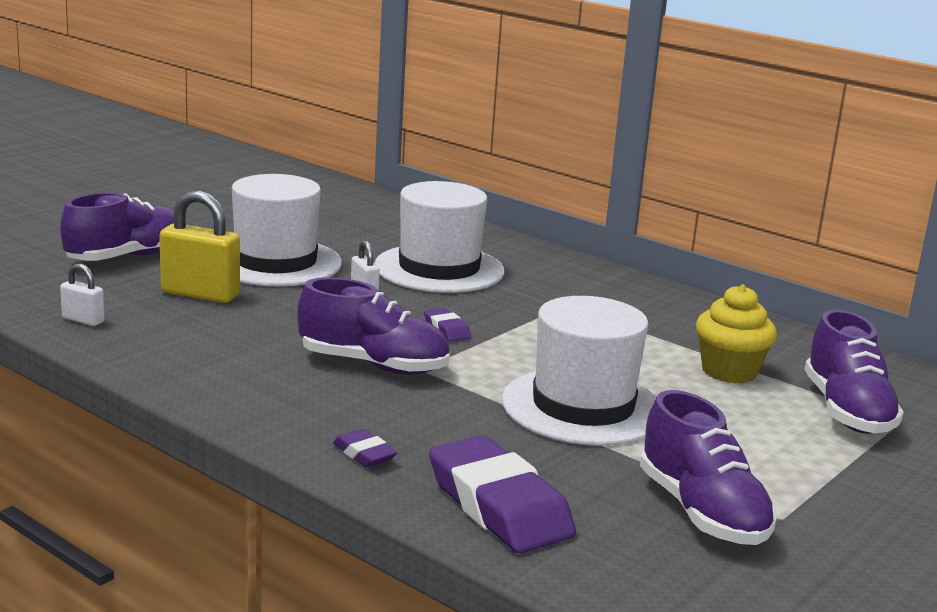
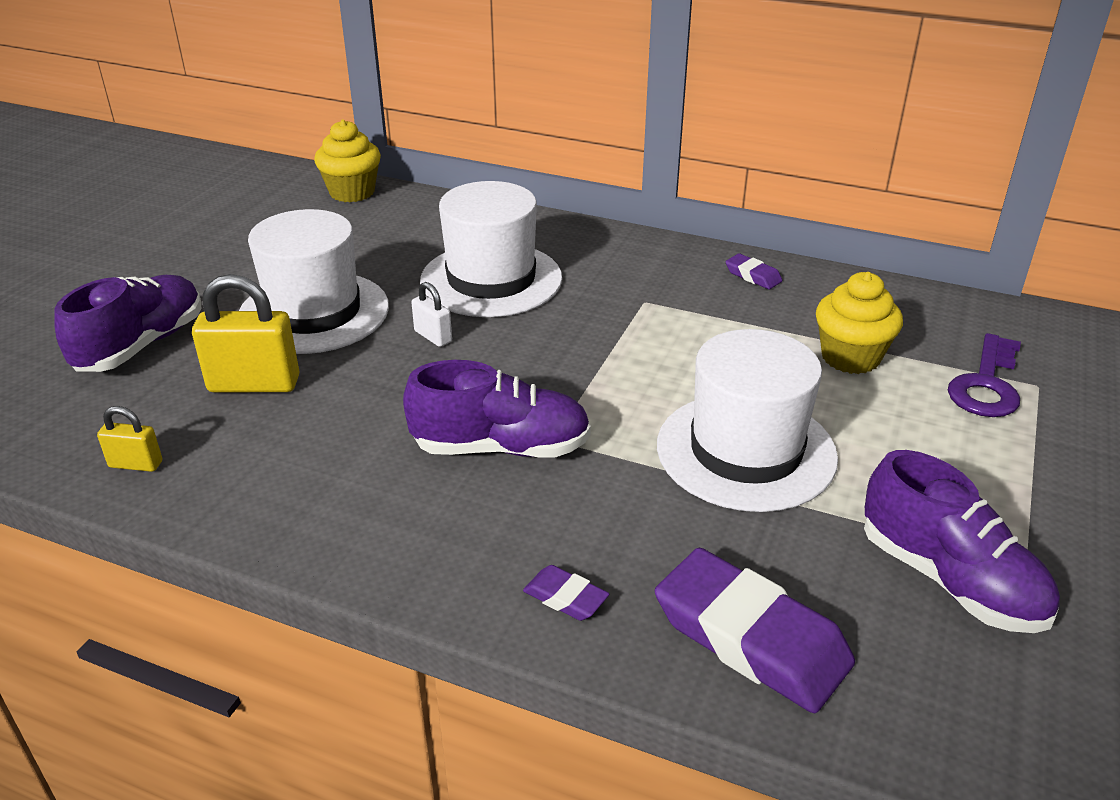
camera: 15 degrees left, 15 degrees up
white padlock [60,264,104,326] -> yellow padlock [97,406,162,472]
purple eraser [424,308,471,342] -> purple eraser moved to [726,254,782,289]
purple shoe [804,310,904,434] -> purple key [948,333,1021,417]
none -> yellow cupcake [314,120,381,202]

